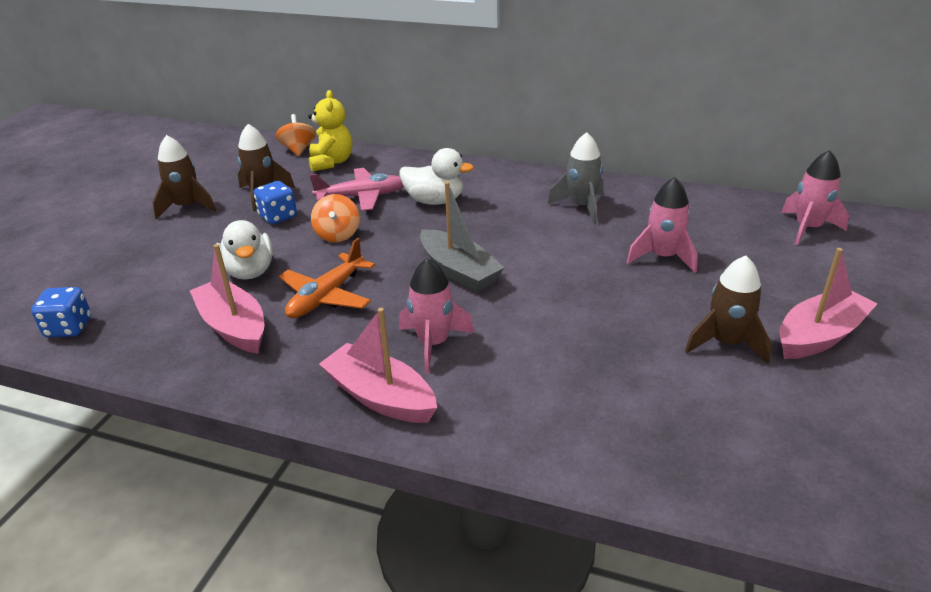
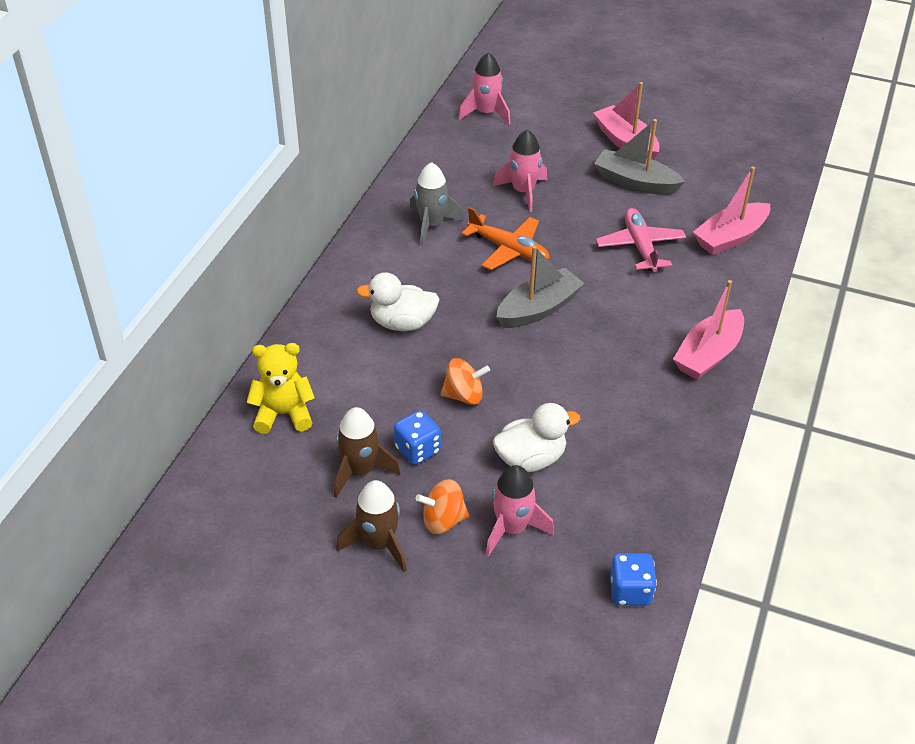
camera: 90 degrees left, 10 degrees up
pink boat [189,244,264,354] -> pink boat moved to [693,167,770,255]
orange spinning top [276,114,316,156] -> orange spinning top moved to [416,479,469,534]
orange plane [279,238,375,318] -> orange plane moved to [461,207,550,270]
pink plane [310,168,404,211] -> pink plane moved to [596,208,686,272]
pink rocket [399,258,474,374] -> pink rocket moved to [486,465,554,557]
white duck [400,148,474,205] -> white duck turned 105 degrees counterclockwise [356,272,440,331]
brown rocket [685,256,771,364] -> grey boat [594,119,685,195]

